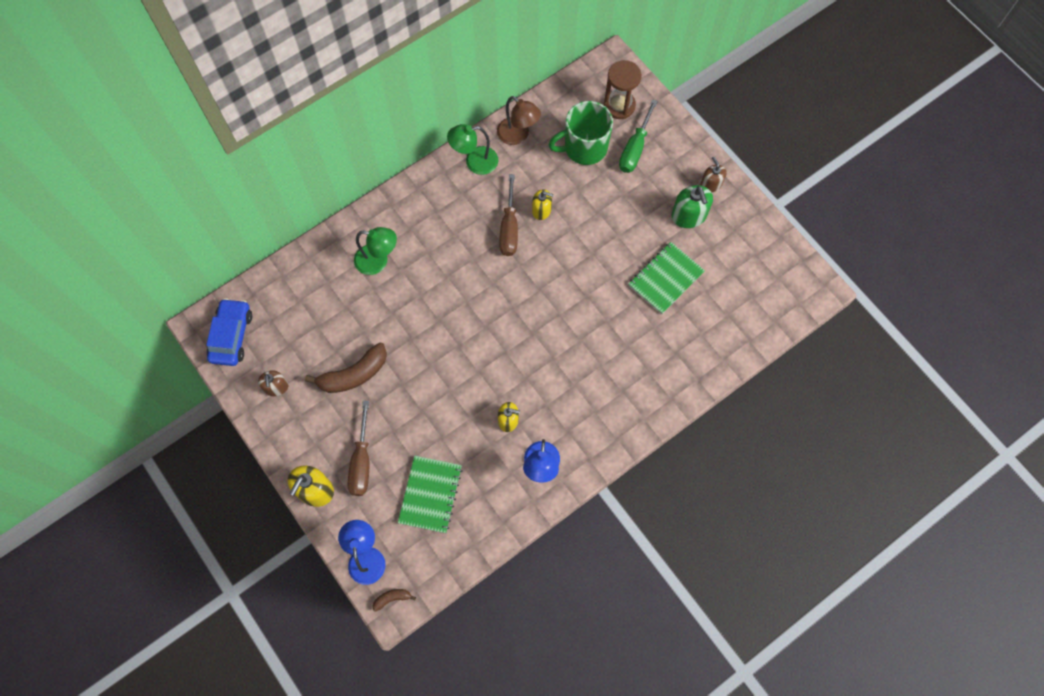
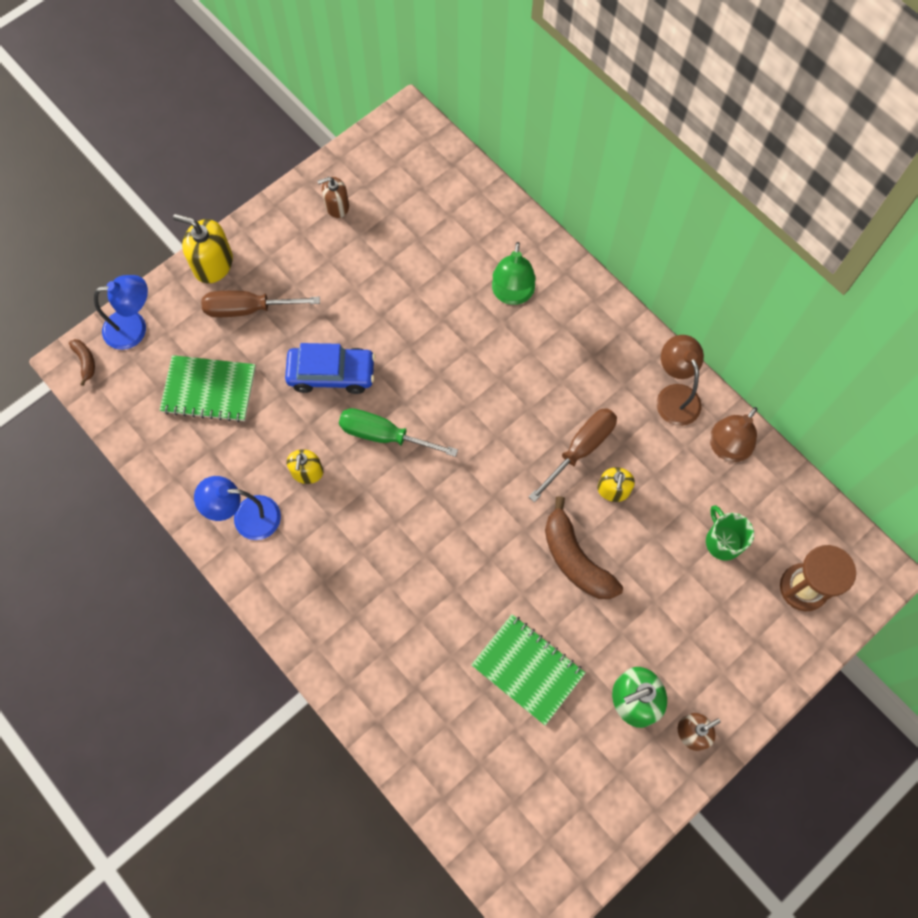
camera: 85 degrees right, 0 degrees up
blue car [206,298,252,366] -> blue car moved to [285,343,376,394]
brown banana [305,343,387,393] -> brown banana moved to [545,496,623,599]
green lamp [447,124,498,175] -> brown lamp [656,335,704,426]
brown screwdriver [499,174,518,256] -> brown screwdriver turned 135 degrees clockwise [529,408,617,502]
green mug [548,101,613,165] -> green mug [706,505,754,561], size x0.59
green screwdriver [619,99,658,173] -> green screwdriver moved to [339,408,458,457]

